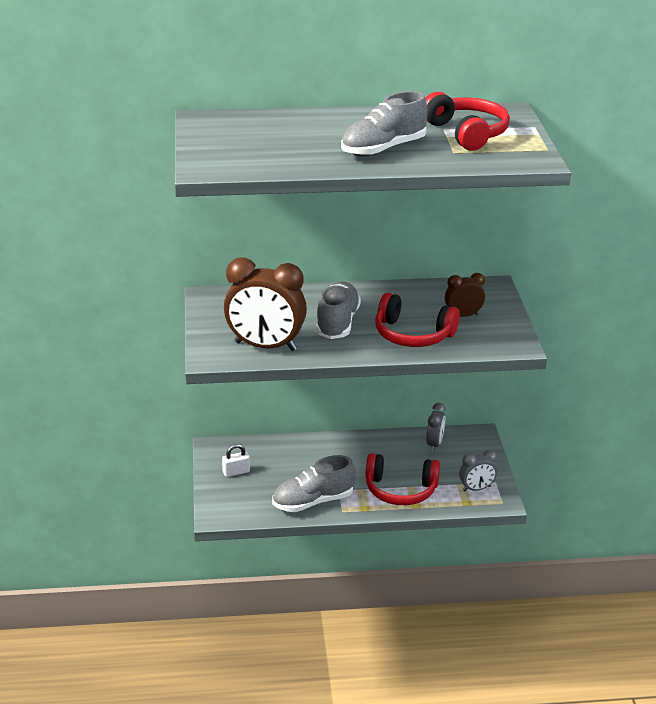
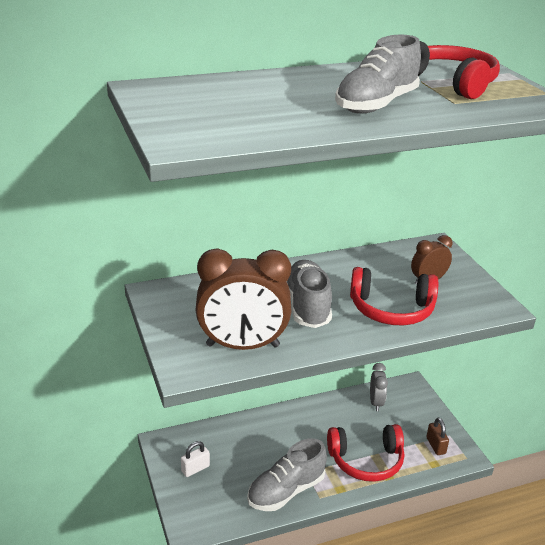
camera: 15 degrees left, 0 degrees up
grey clock [459,450,497,492] -> brown padlock [426,418,449,455]

